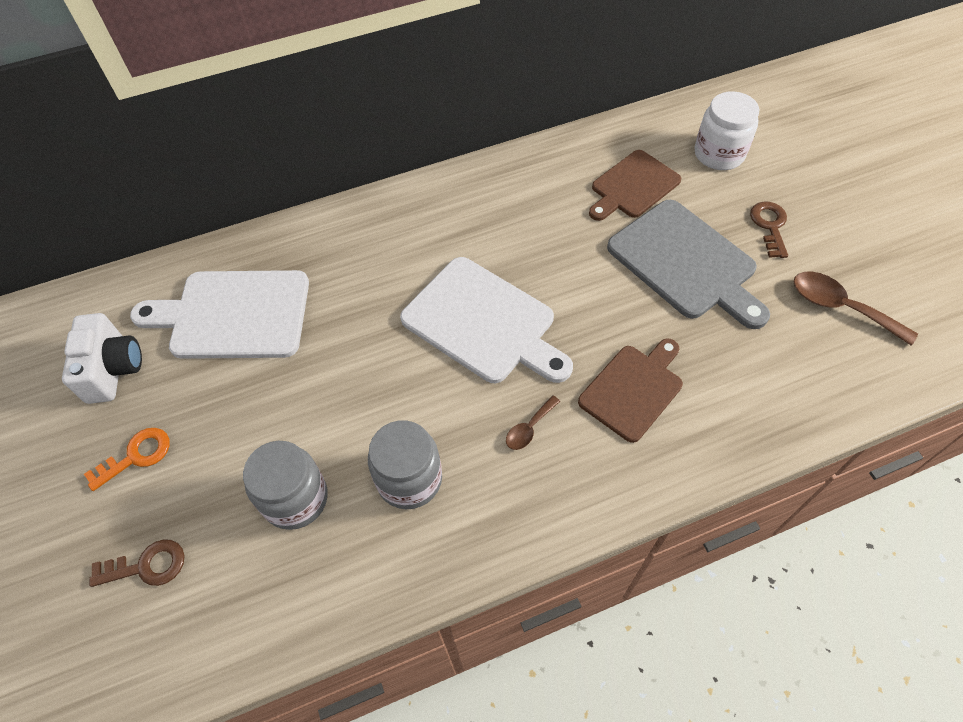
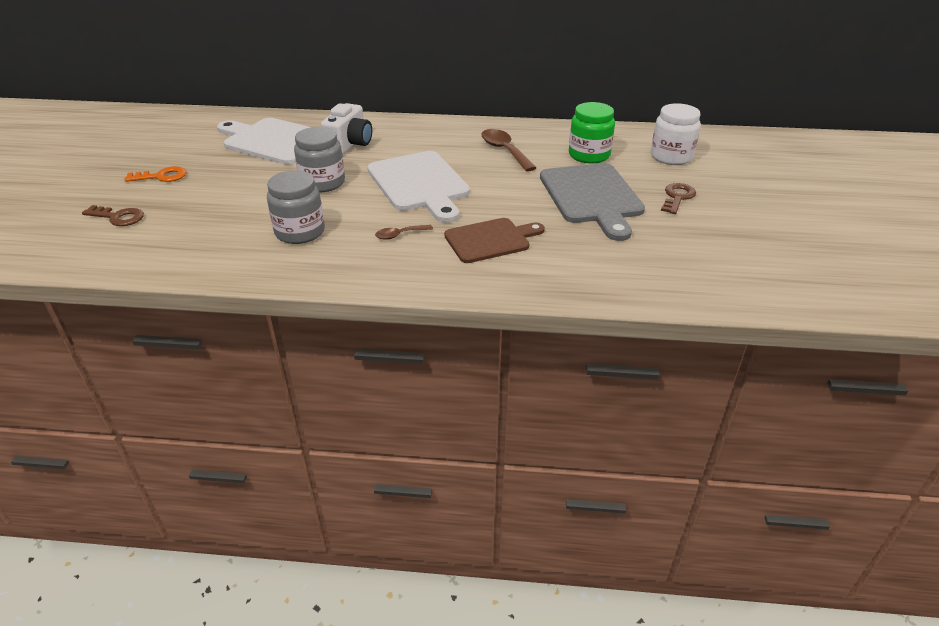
camera: 25 degrees right, 20 degrees down
white camera [62,313,142,404] -> white camera moved to [321,103,372,155]
grey jar [243,441,328,530] -> grey jar moved to [294,127,345,192]
brown cutting board [589,150,681,221] -> green jar [569,102,615,164]
brown spoon [793,272,918,346] -> brown spoon moved to [481,129,536,172]

